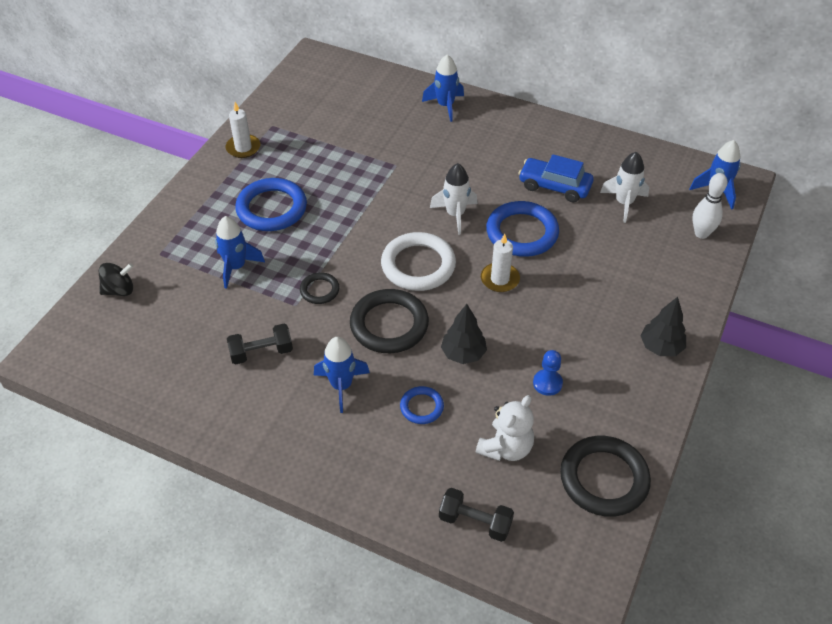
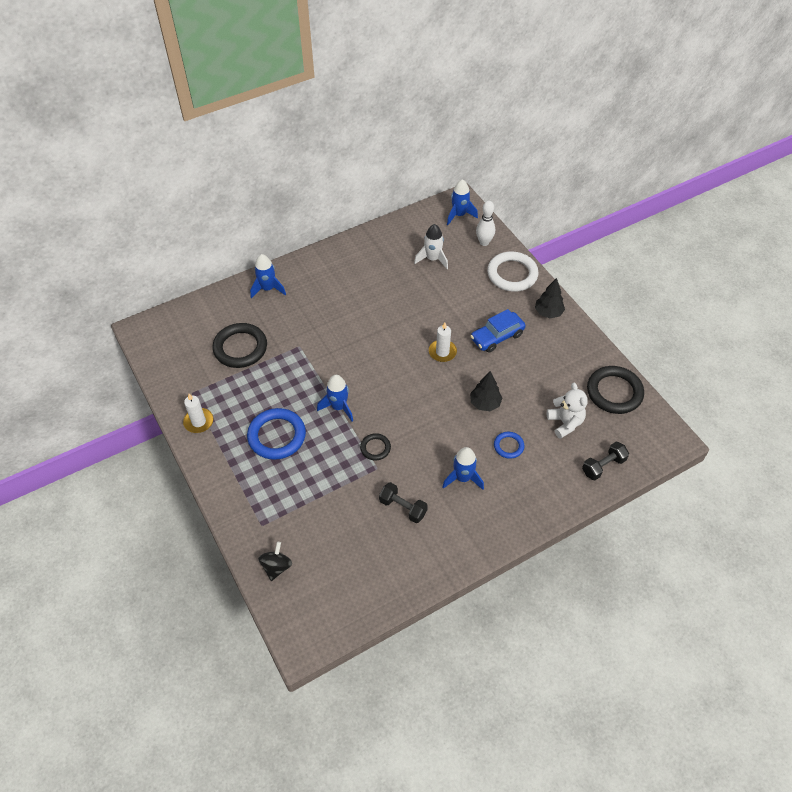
camera: 55 degrees left, 5 degrees up
blue rocket [215,216,265,289] -> blue rocket moved to [317,375,353,421]
black dumbbell [227,324,293,365] -> black dumbbell turned 75 degrees counterclockwise [379,482,428,523]
black ring [350,289,429,353] -> black ring moved to [212,323,267,368]
white ring [381,232,456,291] -> white ring moved to [487,252,539,292]
white rocket [430,163,478,235] -> none
blue ring [486,201,559,257] -> none
blue car [518,154,593,202] -> blue car moved to [470,309,526,353]
blue pawn [533,350,563,396] -> none

